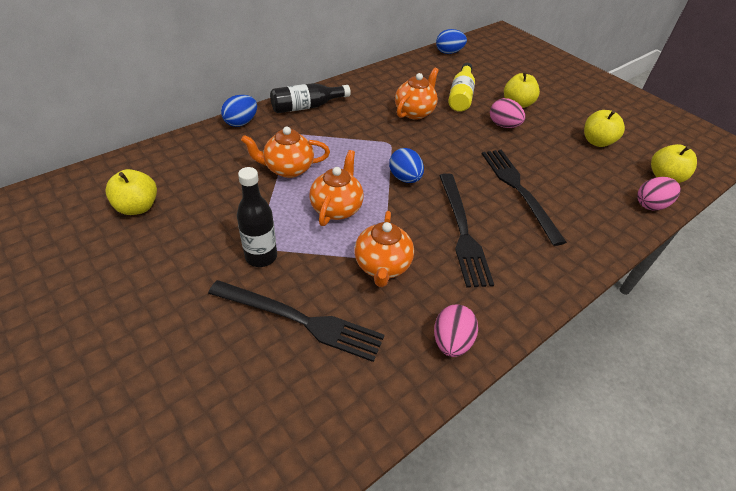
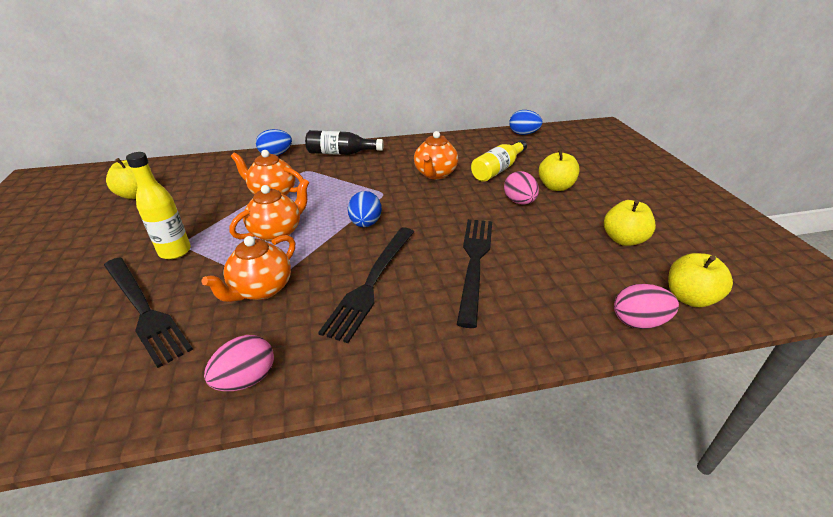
camera: 30 degrees right, 10 degrees down
black bottle [237,167,277,267] -> yellow bottle [126,152,191,259]
orange teapot [395,67,439,120] -> orange teapot turned 135 degrees clockwise [414,131,458,179]

